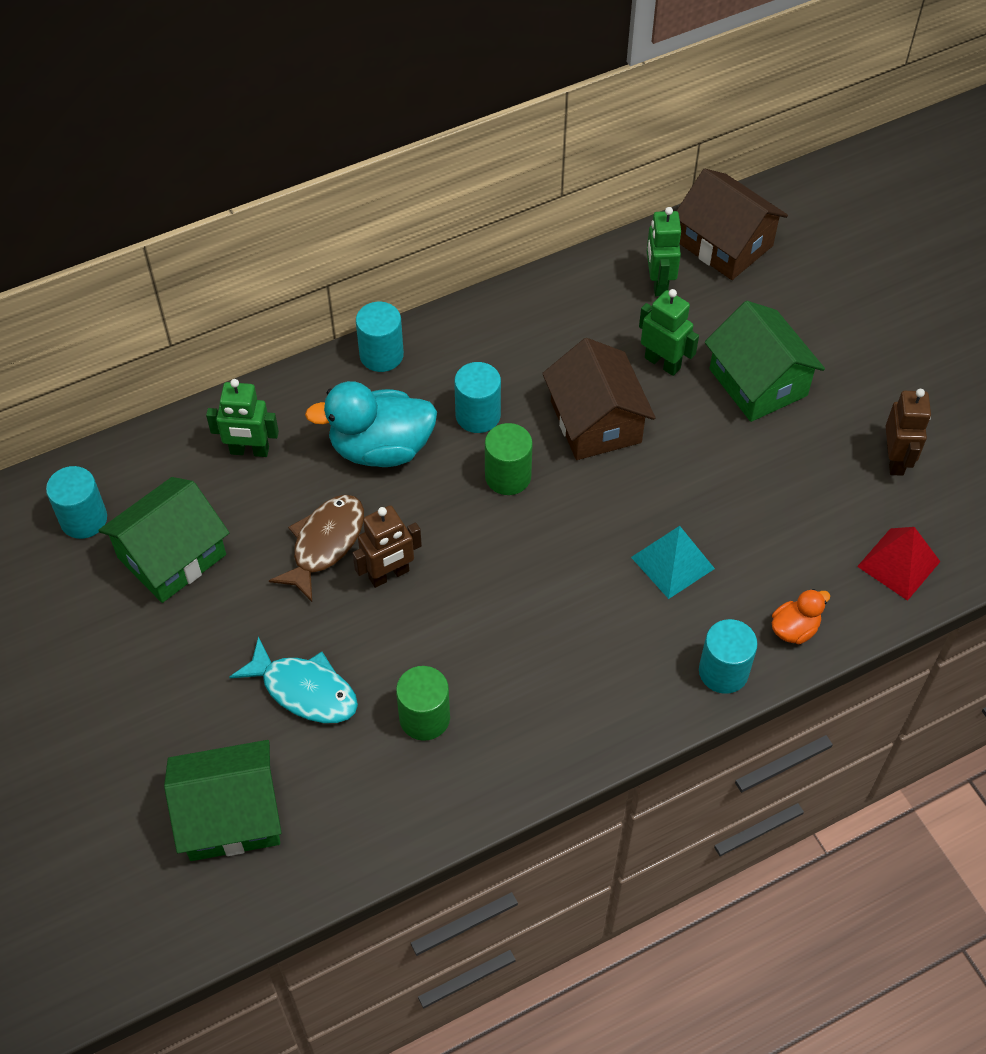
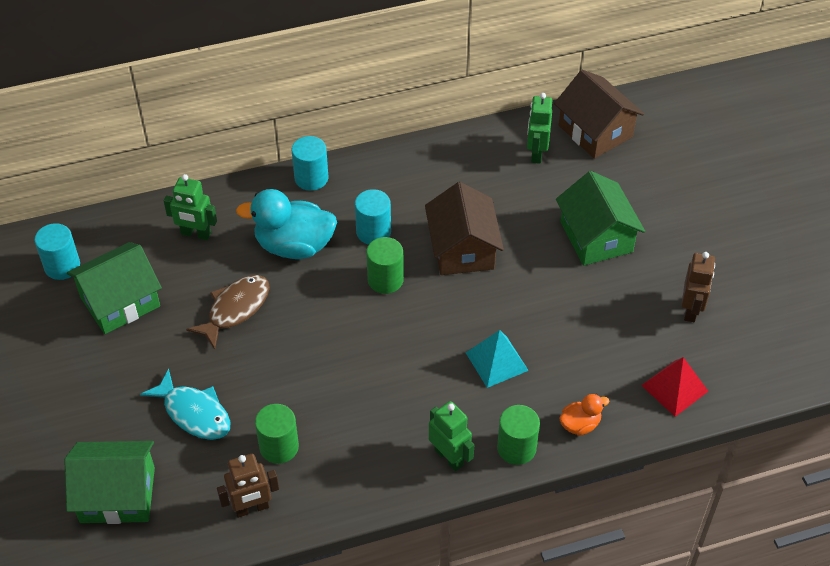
camera: 10 degrees right, 5 degrees down
brown robot [353,505,422,588] -> brown robot moved to [217,454,279,518]
green robot [639,289,699,376] -> green robot moved to [429,401,474,472]
turquoise cylinder [699,619,758,694] -> green cylinder [497,405,540,465]

